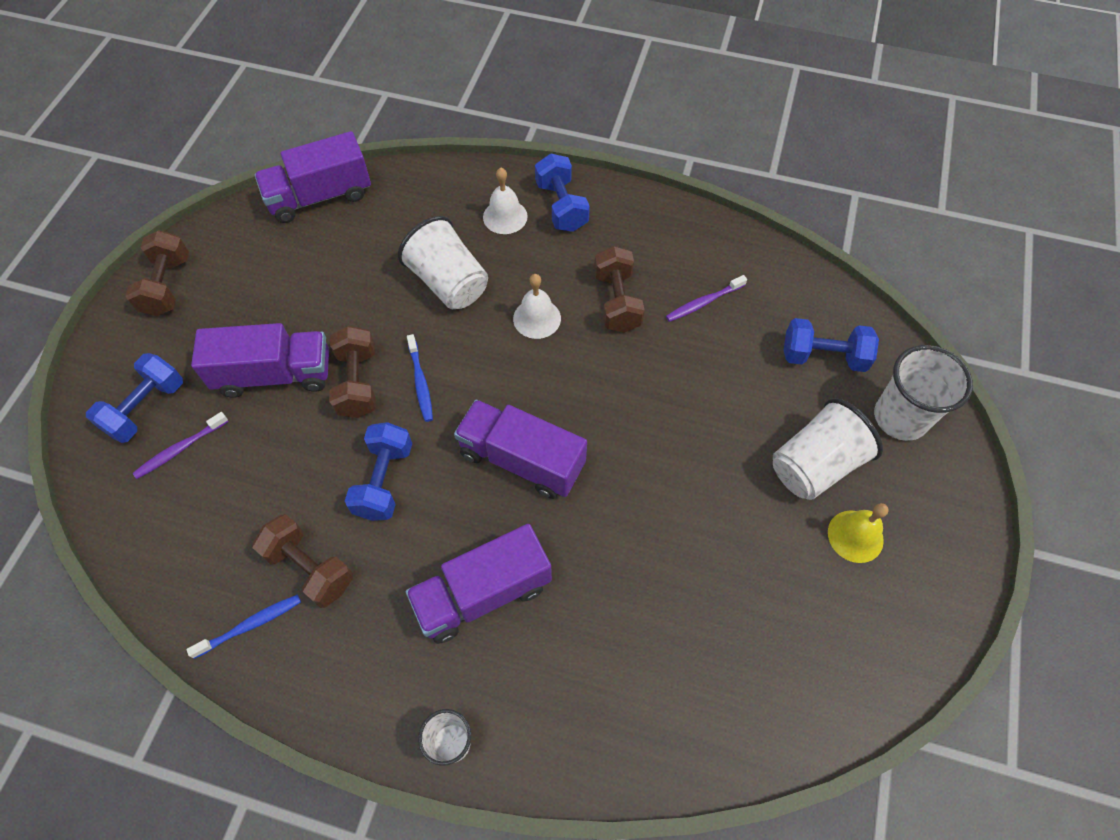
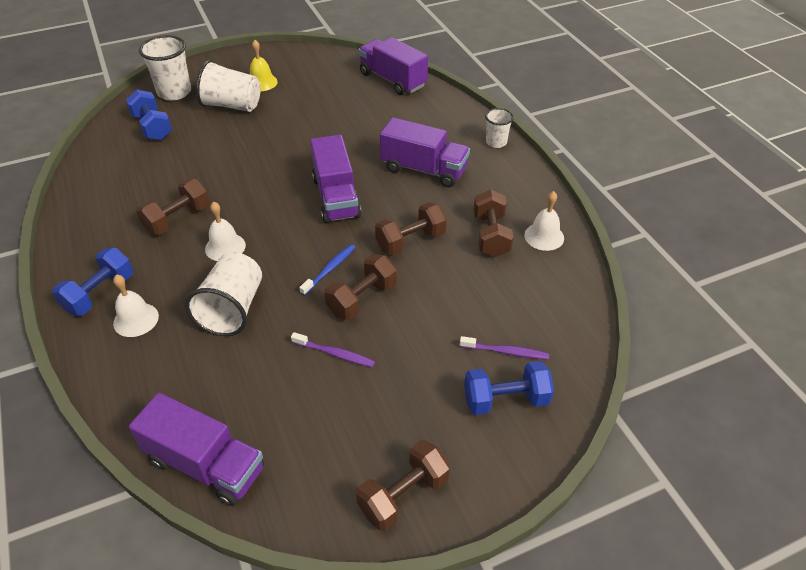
camera: 130 degrees left, 15 degrees down
blue toothbrush [186,594,301,659] -> white bell [524,191,564,251]
purple truck [191,323,329,398] -> purple truck moved to [359,37,428,95]
blue dumbbell [345,422,412,521] -> brown dumbbell [375,202,447,255]
purple toothbrush [666,275,747,322] -> purple toothbrush moved to [291,332,376,367]

